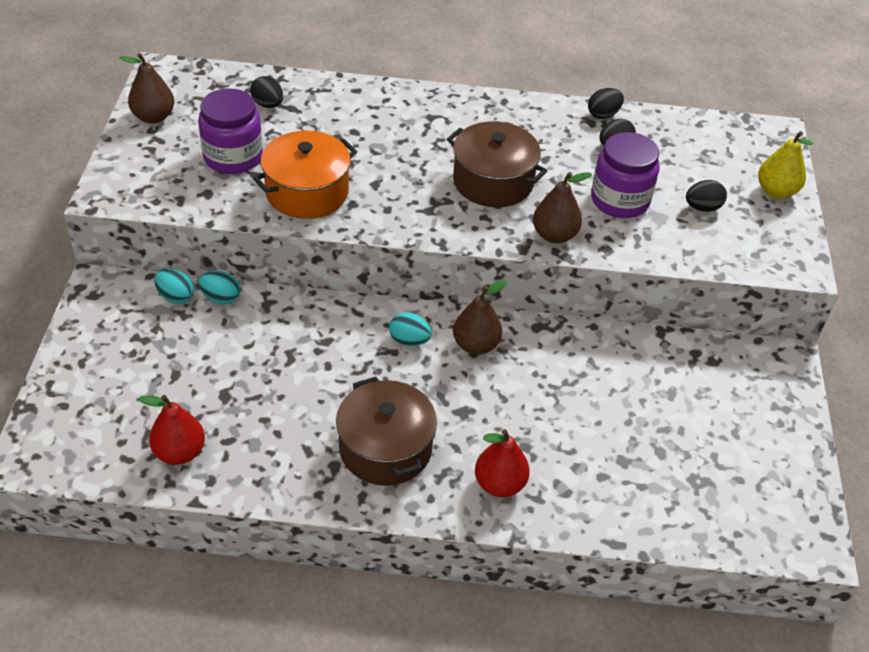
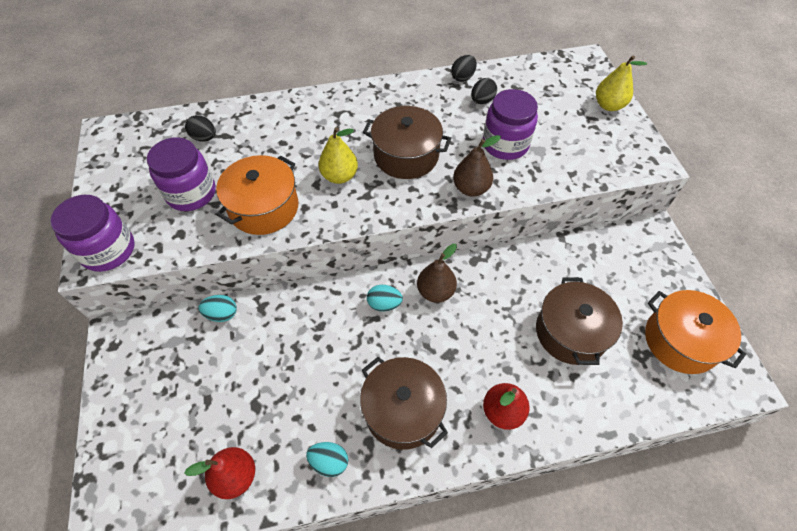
camera: 15 degrees left, 10 degrees up
brown pear [120,53,174,124] -> none
turquoise egg [154,269,194,304] -> turquoise egg moved to [306,442,348,477]
black egg [686,180,727,212] -> none
none -> purple jar [50,195,135,272]
none -> yellow pear [319,127,358,184]
none -> brown pot [536,277,623,365]
none -> orange pot [645,290,746,374]

